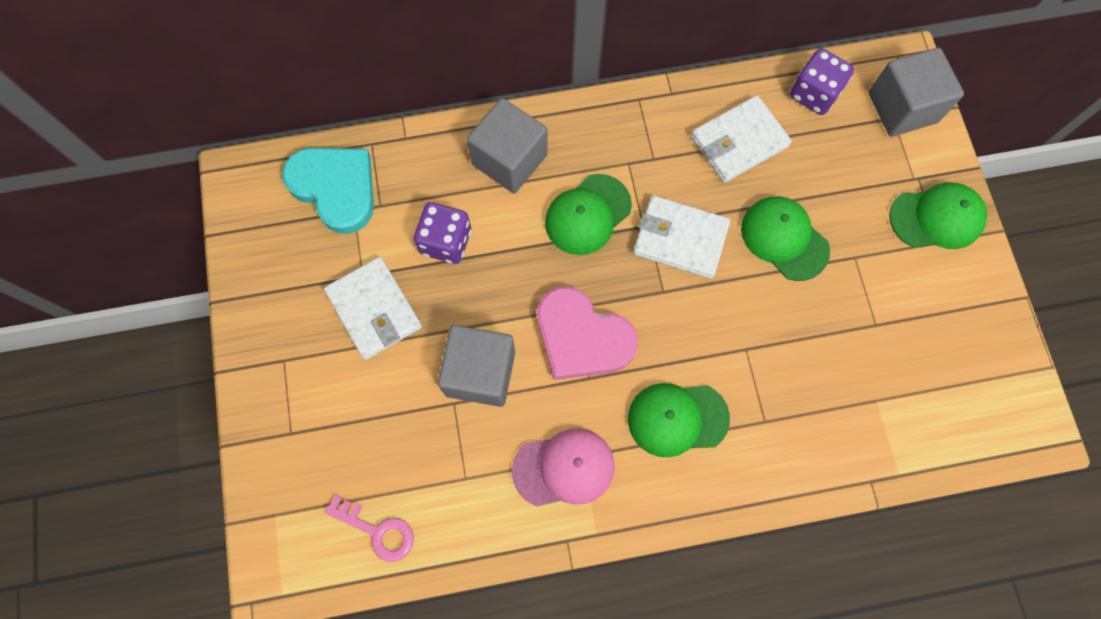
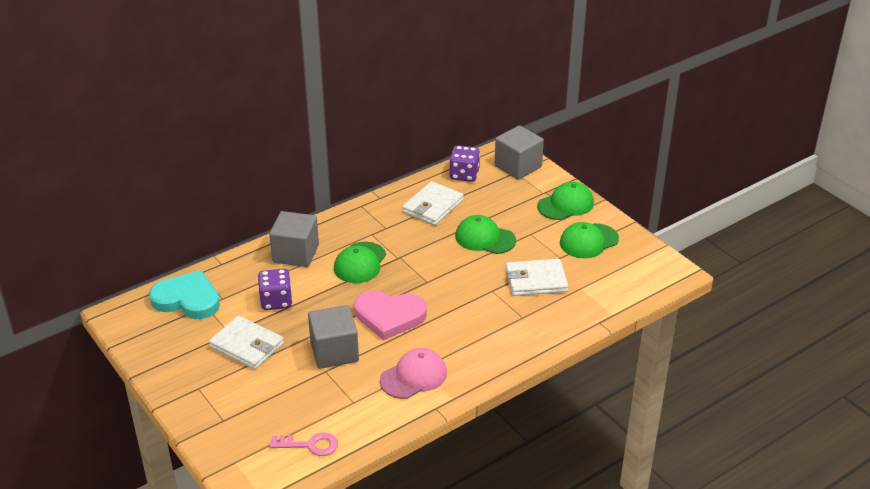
camera: 25 degrees left, 35 degrees down
green cap [628,383,730,457] -> green cap moved to [560,222,619,258]
white wallet [633,195,731,279] -> white wallet moved to [506,259,568,296]

